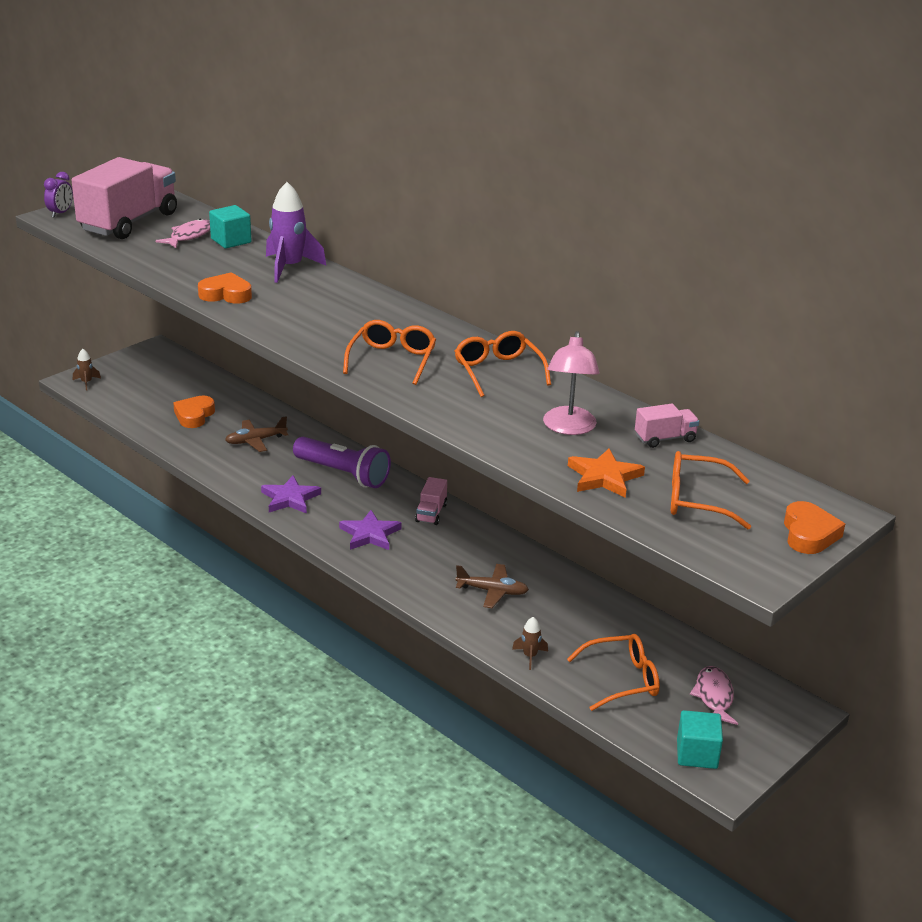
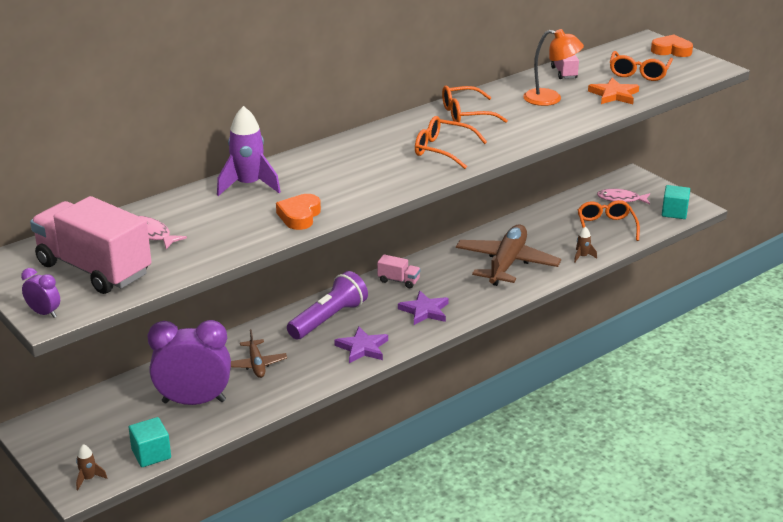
camera: 80 degrees left, 0 degrees up
orange heart [173,396,215,428] -> purple clock [148,320,231,405]
turquoise cube [209,205,251,248] -> turquoise cube moved to [129,417,171,467]
brown plane [455,564,529,608] -> brown plane [456,225,561,286], size x1.94
pink lamp [543,331,600,435] -> orange lamp [523,29,584,106]

